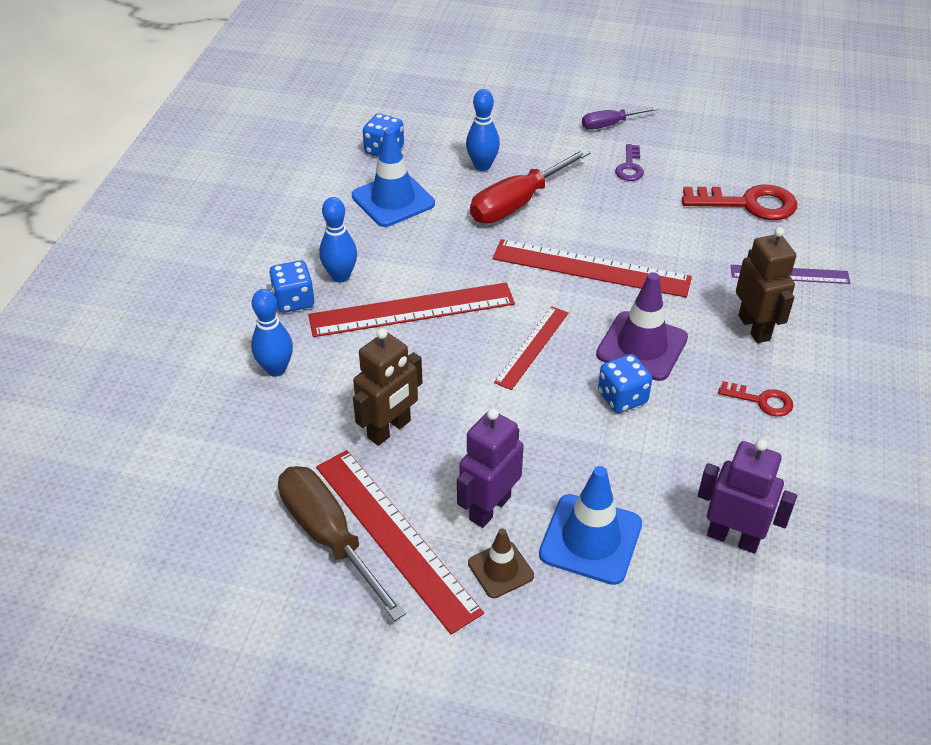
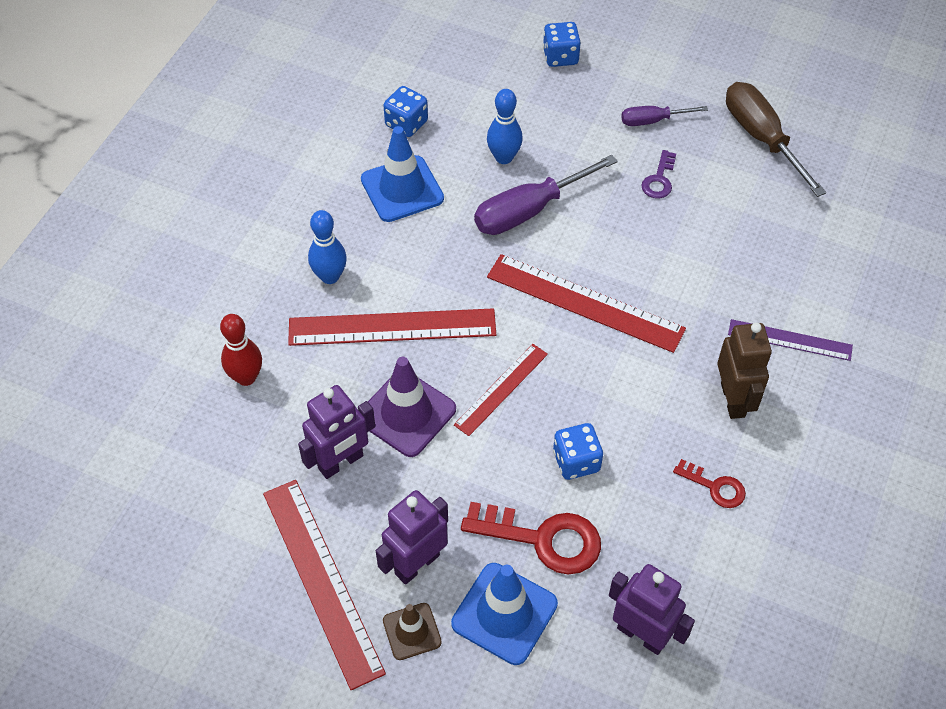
camera: 10 degrees right, 10 degrees up
blue bowling pin [251,289,293,377] -> red bowling pin [220,314,262,386]
blue dice [269,260,314,313] -> blue dice moved to [543,22,581,67]
brown screwdriver [278,466,406,621] -> brown screwdriver moved to [726,82,826,197]
brown robot [353,328,422,446] -> purple robot [298,385,375,479]
red screwdriver [470,148,590,223] -> purple screwdriver [474,155,618,235]
purple traffic cone [596,272,688,381] -> purple traffic cone moved to [368,357,456,457]
red key [682,185,797,220] -> red key moved to [461,502,601,575]

